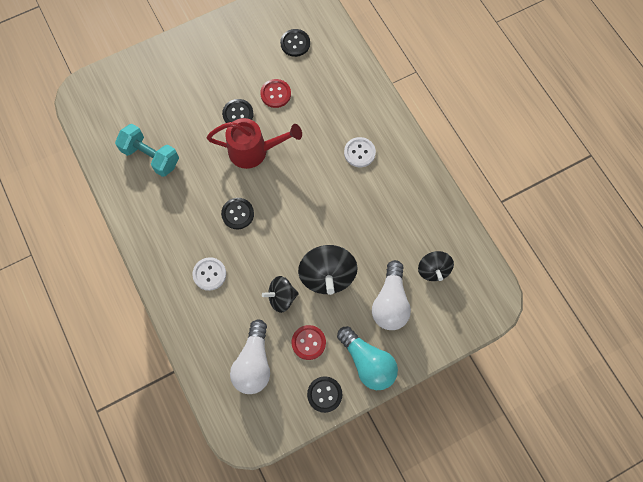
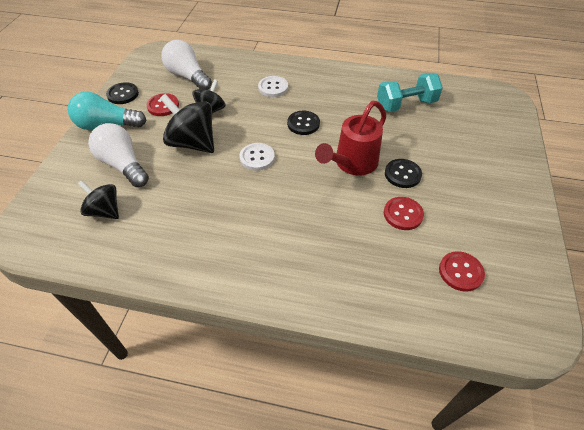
camera: 130 degrees right, 20 degrees down
black button [280,29,310,57] -> red button [439,251,485,292]
white button [344,137,376,167] -> white button moved to [240,143,275,170]

